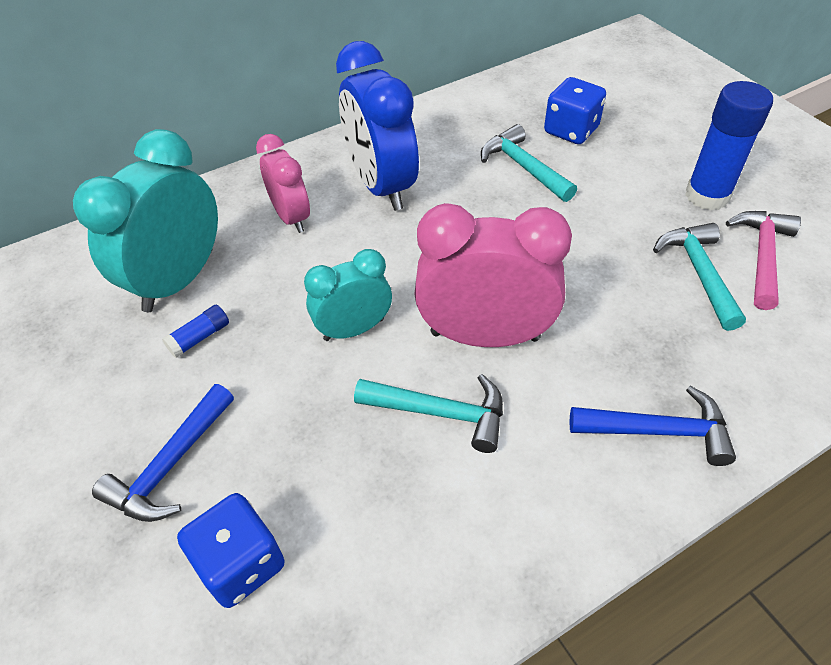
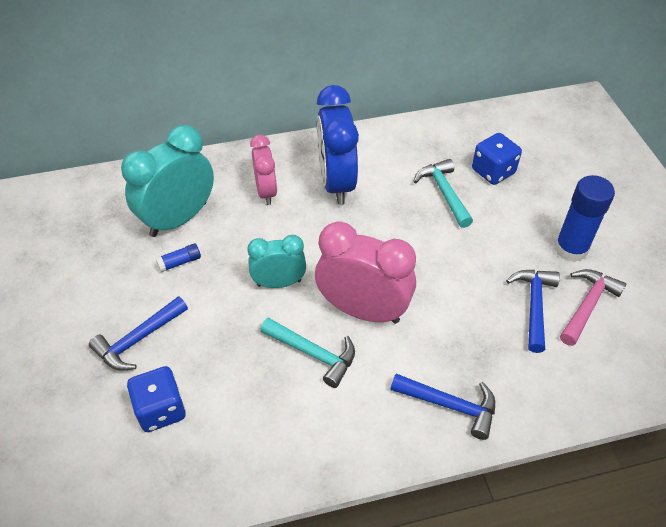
camera: 15 degrees right, 0 degrees up
turquoise hammer [653,223,746,331] -> blue hammer [506,270,560,353]

